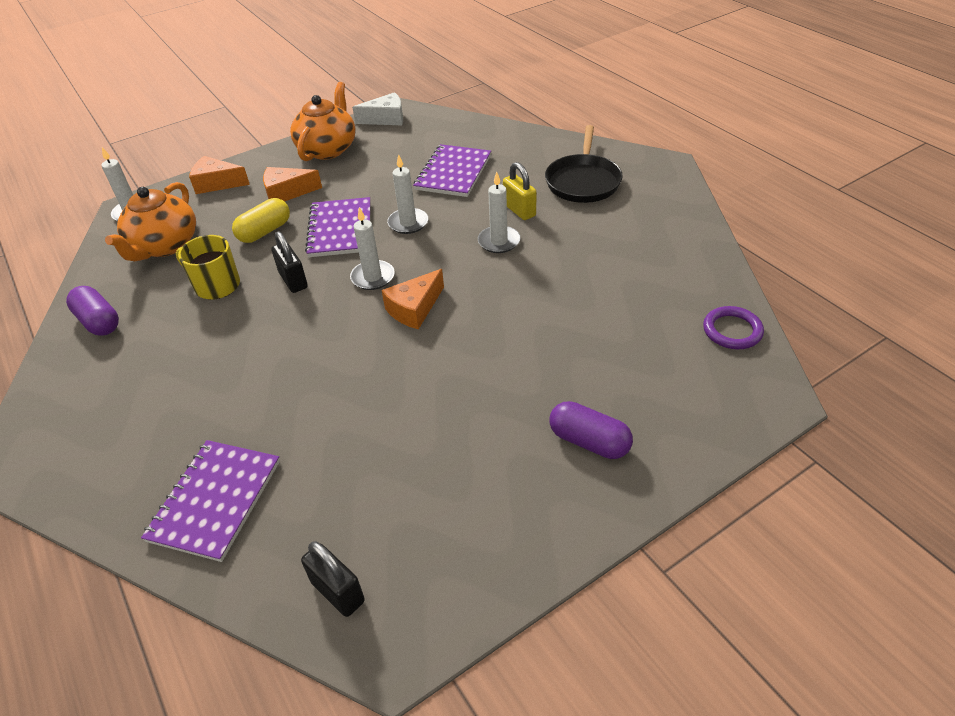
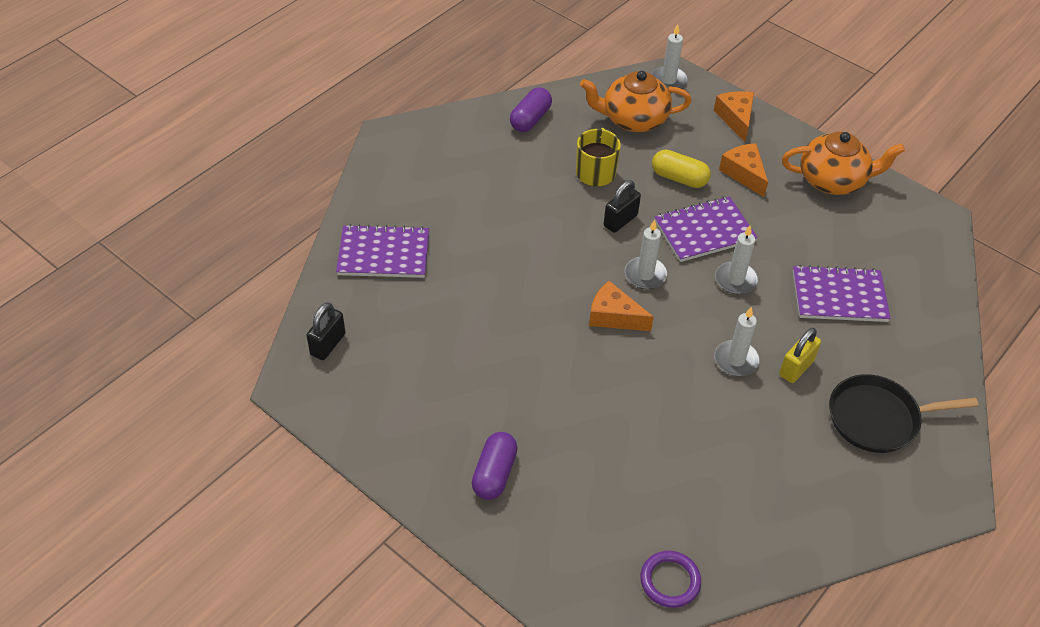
camera: 70 degrees right, 5 degrees up
white cheese [352,92,403,125] -> none

